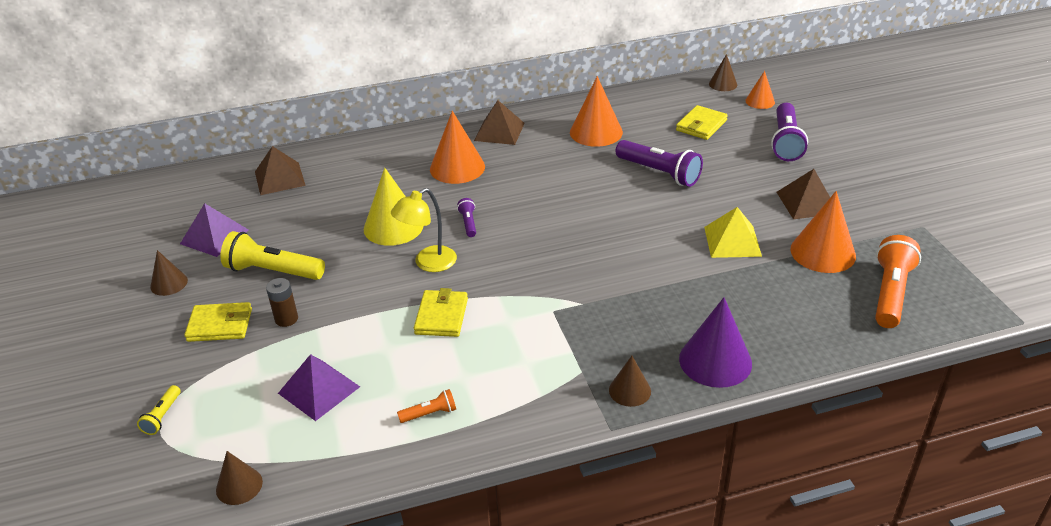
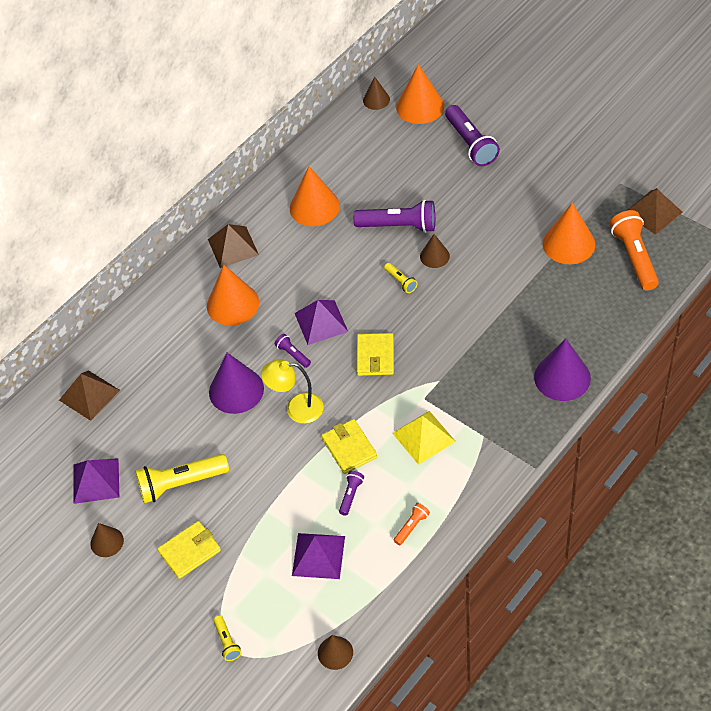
camera: 30 degrees left, 15 degrees up
brown battery [266,278,298,327] -> none
yellow cone [363,168,423,246] -> purple cone [209,352,264,414]
yellow lamp [391,188,457,272] -> yellow lamp turned 75 degrees clockwise [261,359,324,424]
brown cone [609,356,651,407] -> brown cone moved to [420,234,450,268]
yellow wallet [676,105,728,140] -> yellow wallet moved to [357,333,394,376]
yellow pyramid [704,207,762,258] -> yellow pyramid moved to [392,411,456,465]
orange cone [745,71,775,109] -> orange cone [396,64,444,124], size x1.76
brown pyramid [777,169,830,219] -> brown pyramid moved to [627,188,682,235]
none -> purple pyramid [295,300,348,345]
none -> purple flashlight [339,471,364,516]
none -> yellow flashlight [384,263,418,293]

